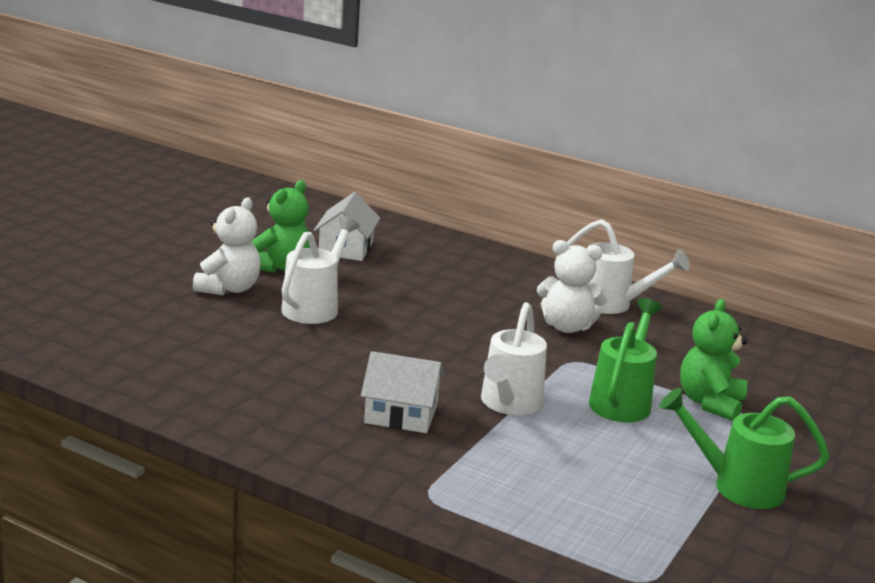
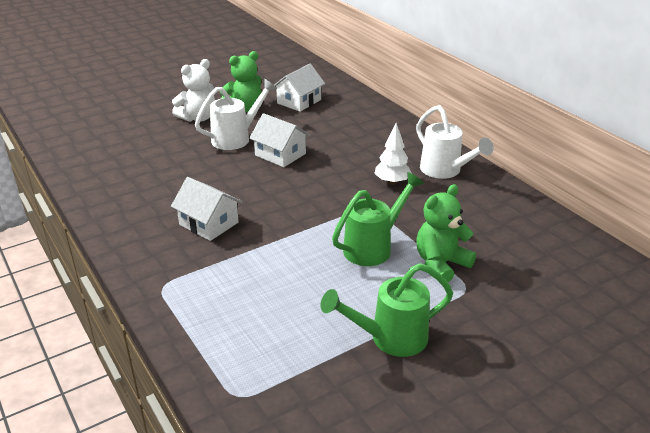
camera: 30 degrees right, 10 degrees up
white watering can [481,302,547,415] -> none
white teddy bear [537,240,608,333] -> white tree [374,123,412,185]
green watering can [659,388,829,509] -> green watering can turned 60 degrees counterclockwise [321,263,453,357]
none -> white house [249,113,310,167]

